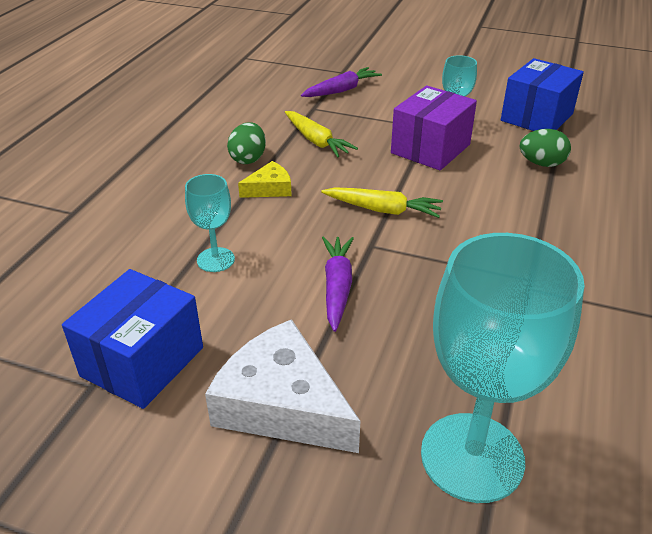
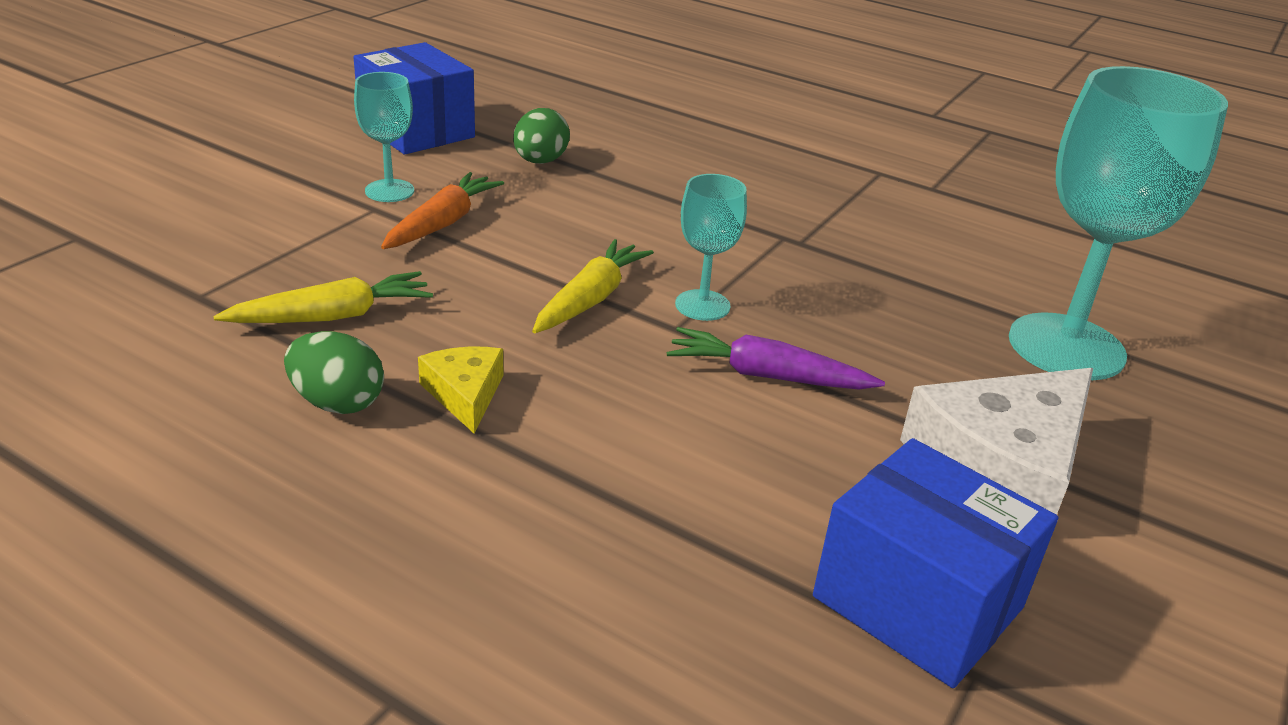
camera: 80 degrees left, 5 degrees down
turquoise goblet [185,174,235,272] -> turquoise goblet moved to [675,174,747,321]
purple carrot [301,67,382,97] -> none
purple box [391,85,477,170] -> orange carrot [381,172,504,249]

